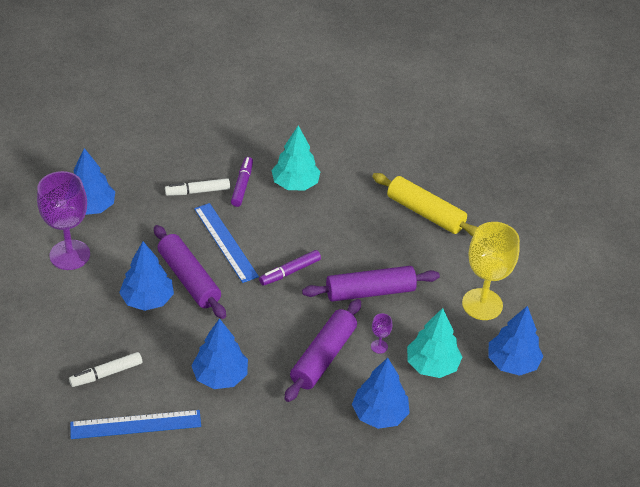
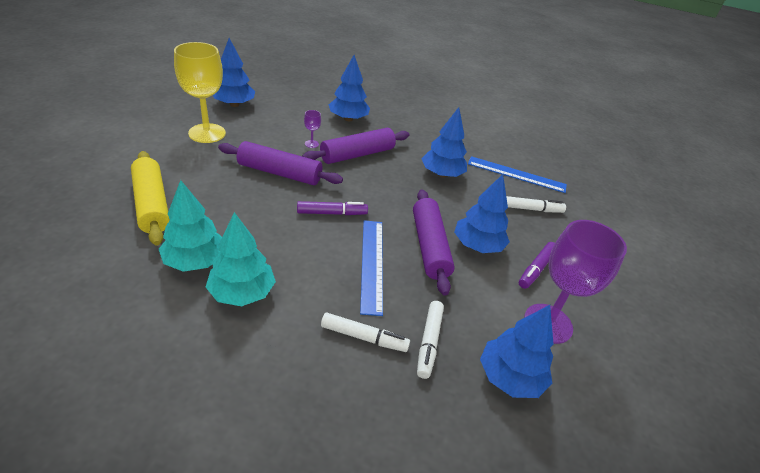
camera: 155 degrees left, 5 degrees down
purple marker [231,157,253,207] -> purple marker moved to [519,242,555,289]
turquoise tree [407,308,462,378] -> turquoise tree moved to [159,180,222,272]
none -> white marker [417,301,444,379]

